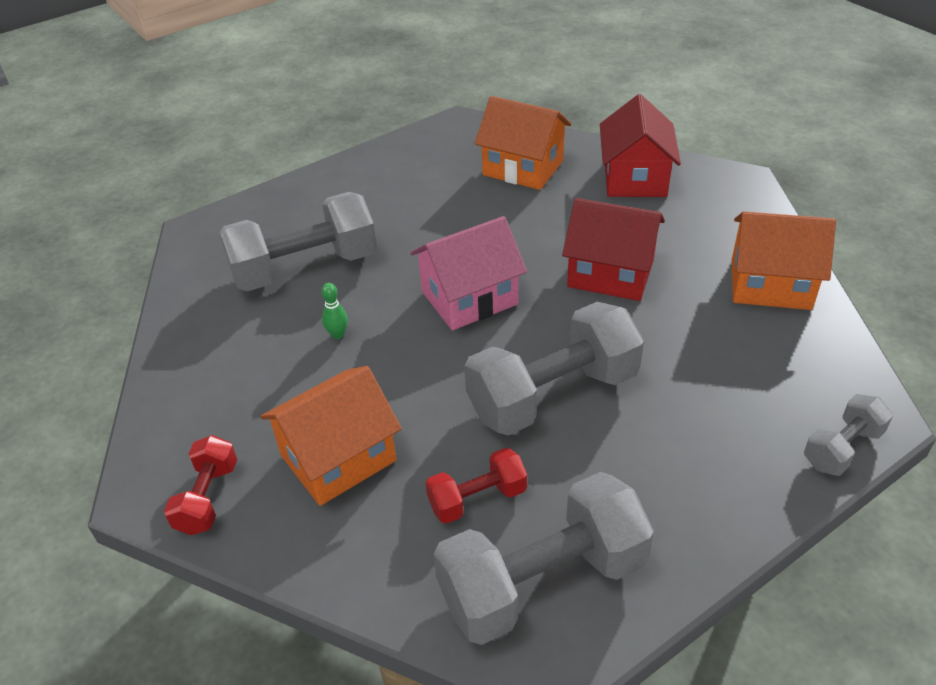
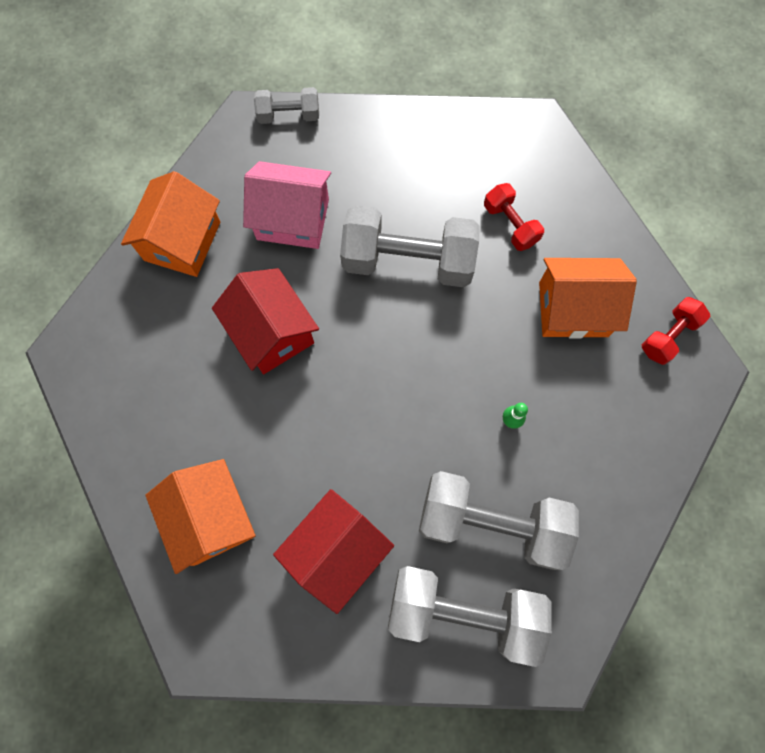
camera: 145 degrees left, 30 degrees up
pink house [410,216,527,330] -> pink house moved to [243,161,331,249]
red dumbbell [426,448,527,524] -> red dumbbell turned 45 degrees clockwise [484,183,544,251]
grey dumbbell [433,472,654,645] -> grey dumbbell moved to [388,566,552,667]
red house [600,94,681,197] -> red house moved to [273,489,394,614]
orange house [731,211,836,310] -> orange house turned 60 degrees clockwise [121,171,220,277]

